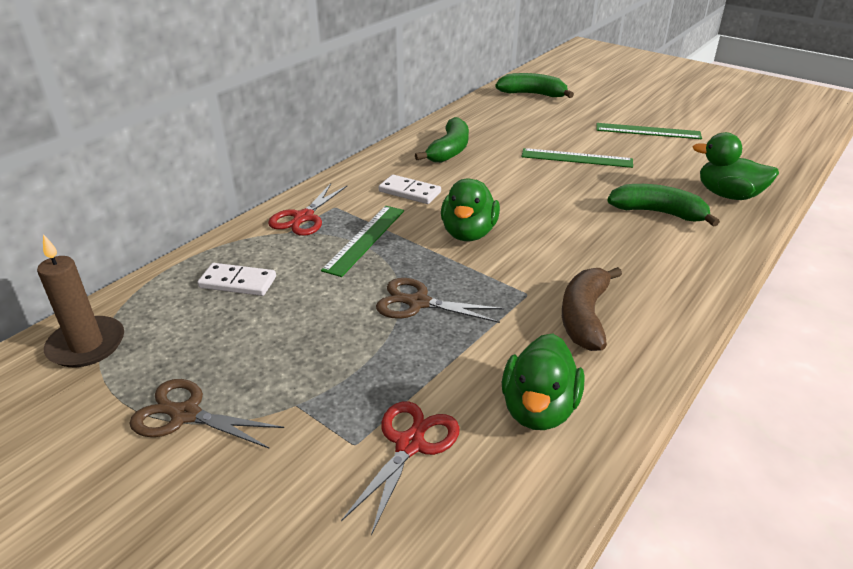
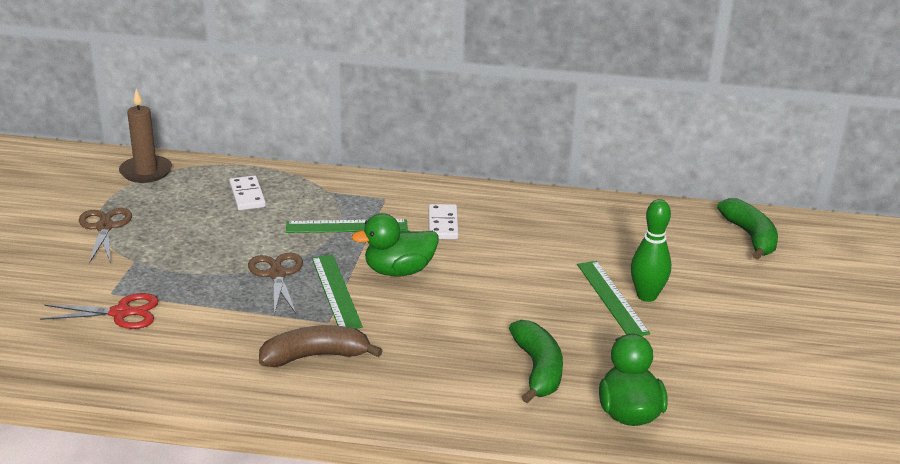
camera: 60 degrees right, 5 degrees down
red scissors [268,183,347,236] -> none
green banana [415,117,469,163] -> none
green duck [502,333,585,430] -> none
green ruler [596,123,702,139] -> green ruler moved to [312,255,363,329]
none -> green bowling pin [631,199,671,302]

